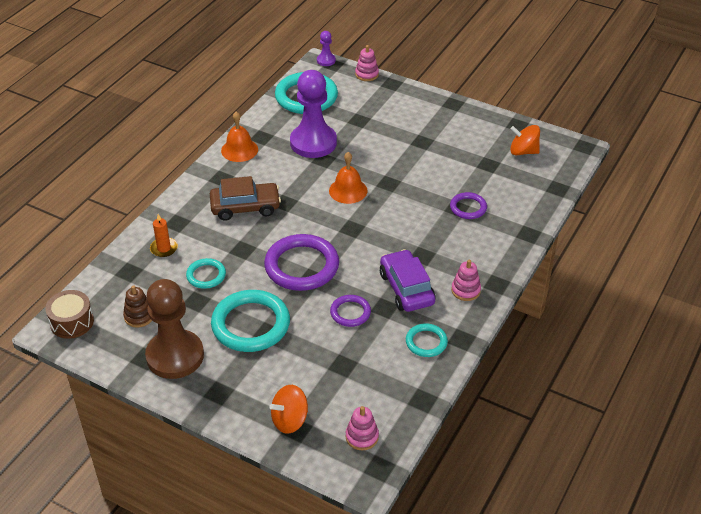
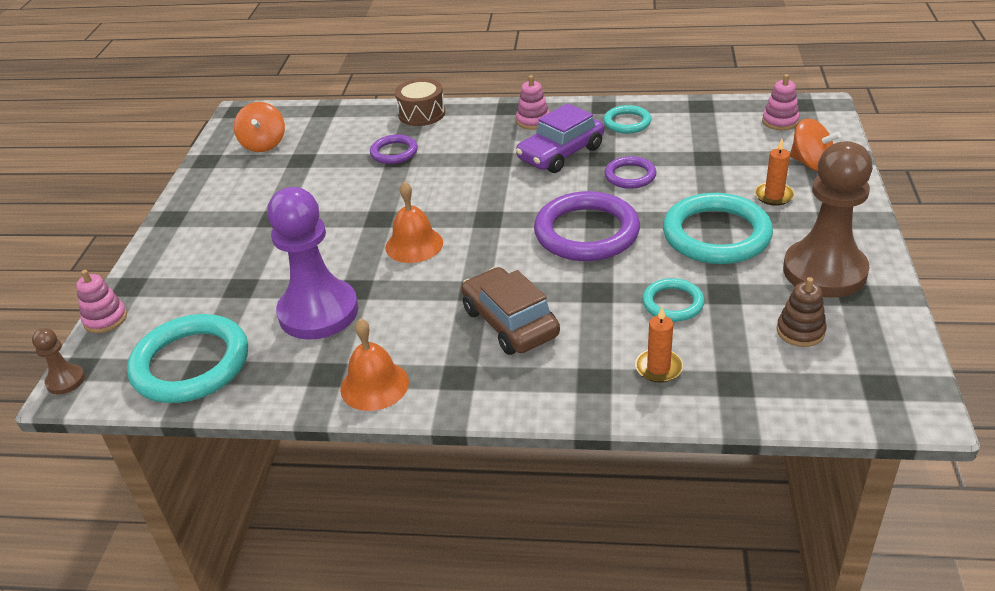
camera: 110 degrees left, 5 degrees down
brown drum [45,290,94,339] -> brown drum moved to [395,78,445,126]
purple pawn [317,31,336,66] -> brown pawn [32,328,85,394]
none -> orange candle [755,139,795,206]

